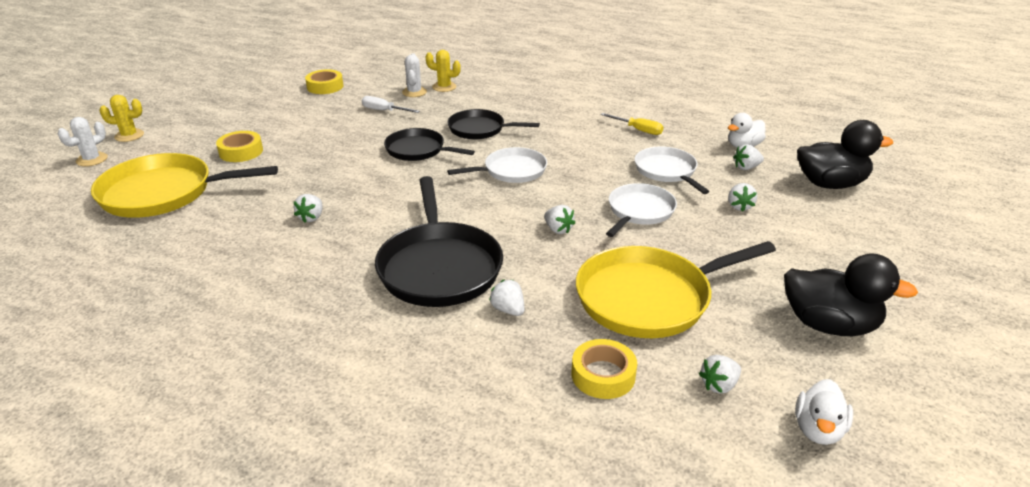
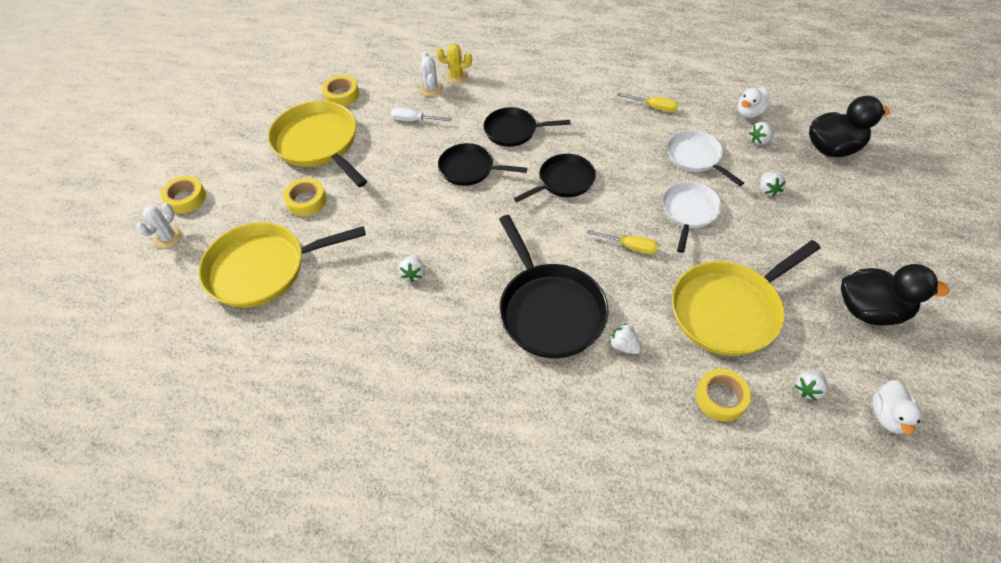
camera: 10 degrees left, 20 degrees up
yellow cactus [99,95,144,142] -> yellow tape [160,176,206,214]
white pan [447,147,547,183] -> black pan [514,154,596,202]
white strawberry [544,205,575,234] -> yellow screwdriver [587,230,659,254]
none -> yellow pan [268,101,367,187]

